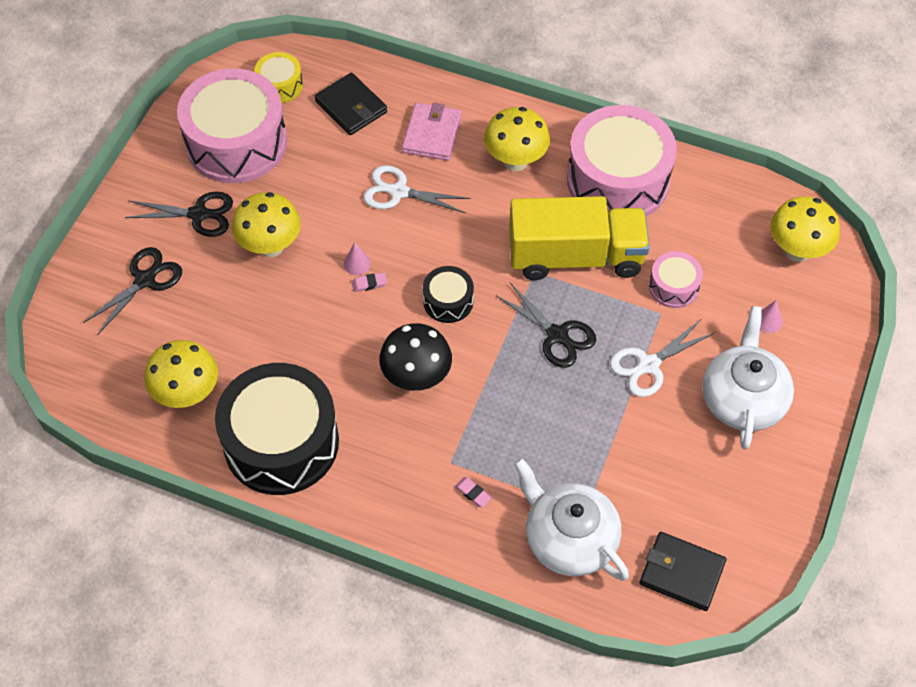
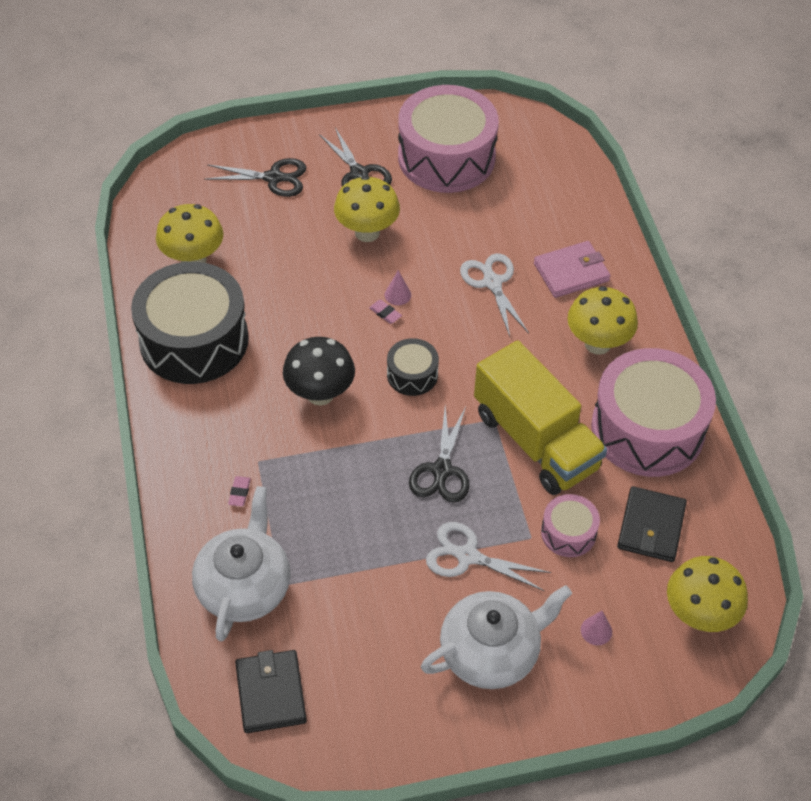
camera: 55 degrees right, 5 degrees down
yellow drum [254,52,303,103] -> none
black wallet [315,73,387,135] -> black wallet moved to [617,486,687,562]

